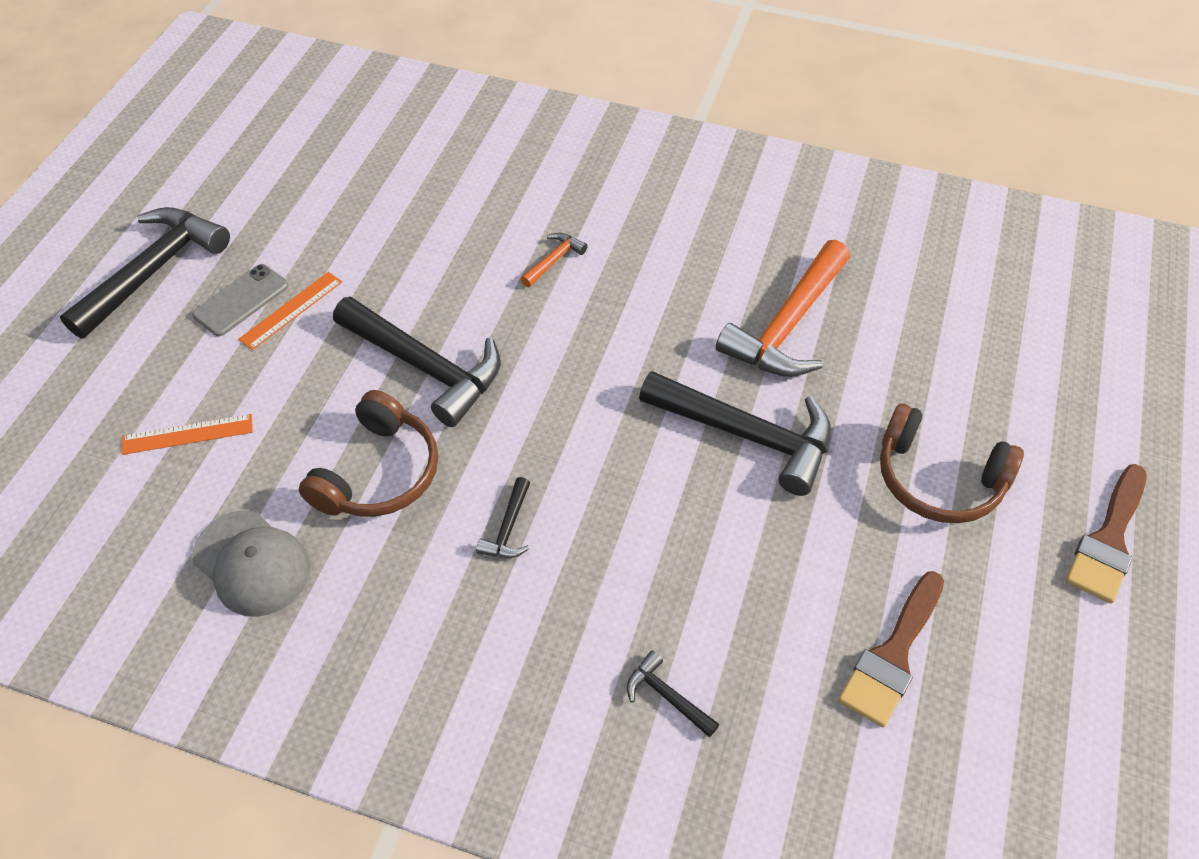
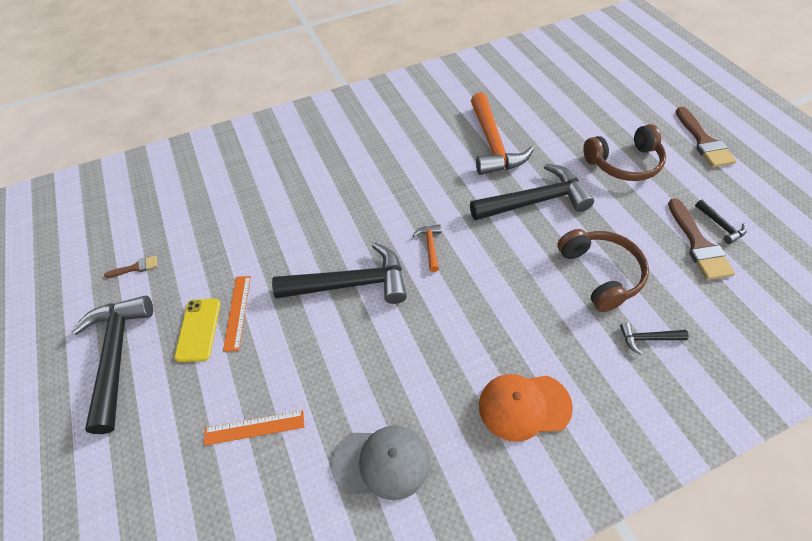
camera: 40 degrees left, 0 degrees up
orange ruler [122,414,253,455] -> orange ruler turned 45 degrees clockwise [204,410,304,446]
grey phone [192,264,289,336] -> yellow phone [174,299,221,362]
brown headphones [299,390,438,517] -> brown headphones moved to [557,229,649,312]
black hammer [476,477,530,558] -> black hammer moved to [695,199,747,244]
orange hammer [521,233,587,287] -> orange hammer moved to [412,225,441,272]
none -> brown brush [104,255,157,278]
none -> orange cap [479,374,573,442]

